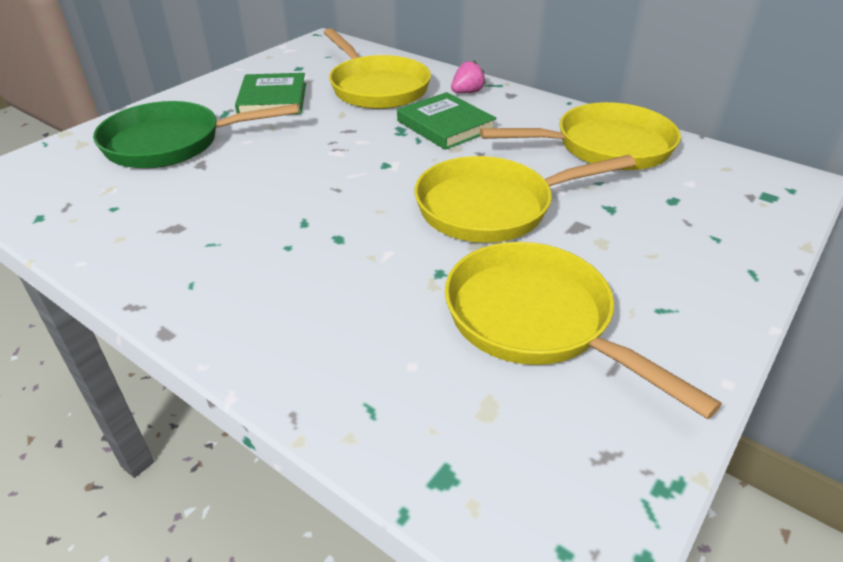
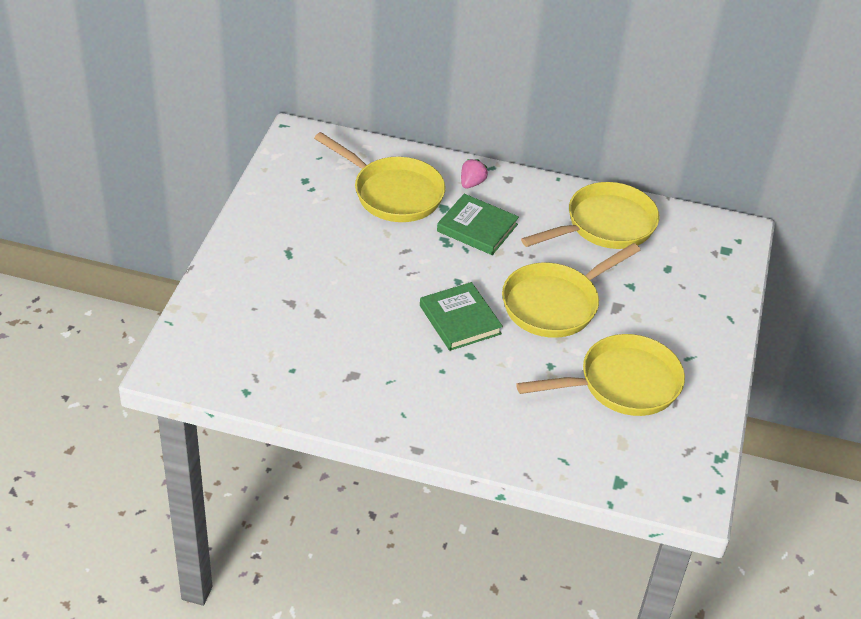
camera: 25 degrees left, 5 degrees up
green pan [93,101,299,168] -> none
green book [235,73,306,115] -> green book moved to [420,282,503,351]
yellow pan [445,242,722,419] -> yellow pan turned 135 degrees clockwise [516,334,685,416]

